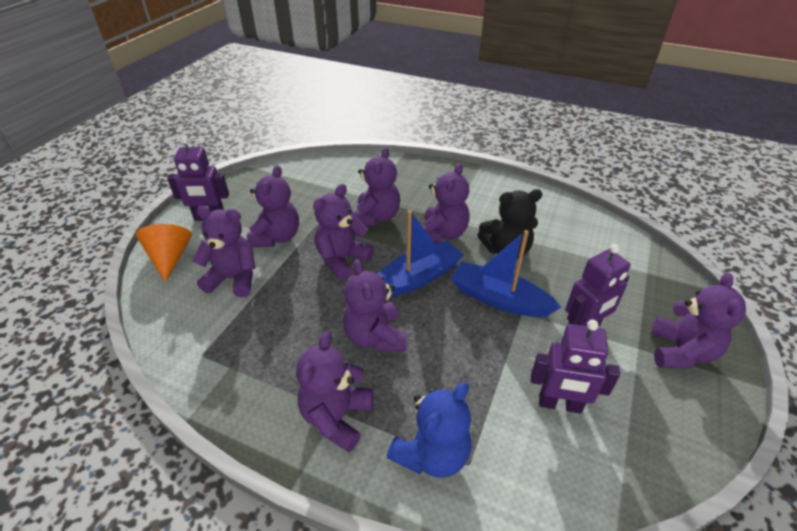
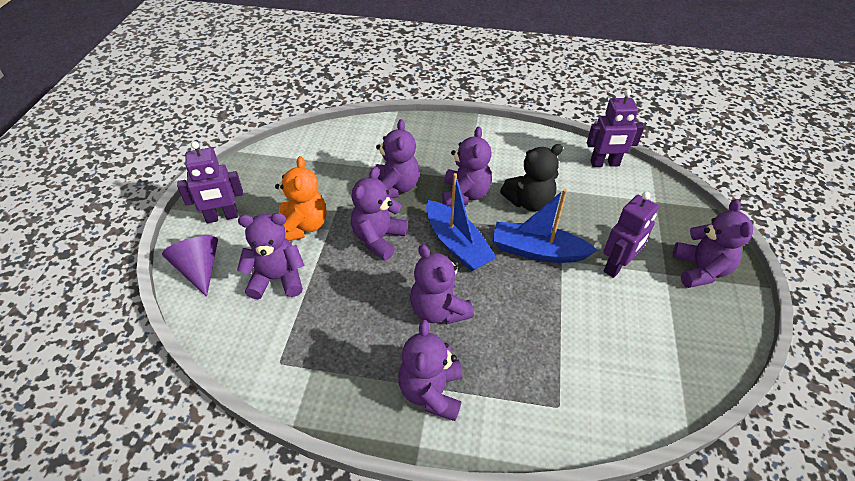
camera: 15 degrees left, 5 degrees up
orange cone [136,224,192,283] -> purple cone [162,236,218,297]
purple teddy bear [247,165,299,247] -> orange teddy bear [275,156,326,241]
blue boat [378,210,463,297] -> blue boat turned 105 degrees clockwise [426,173,497,272]
blue teddy bear [387,382,471,478] -> none
purple robot [530,320,620,414] -> purple robot moved to [587,89,644,167]

